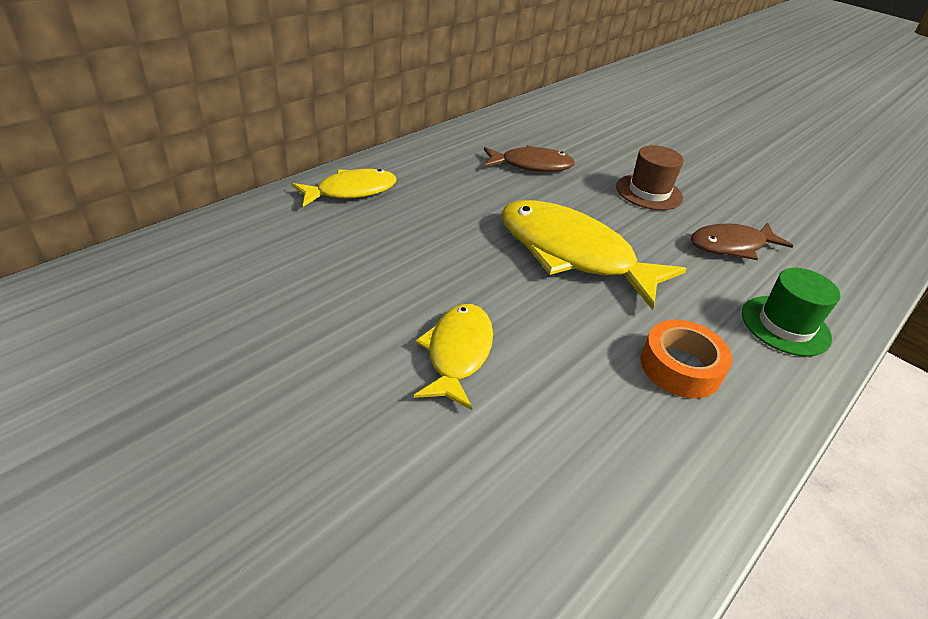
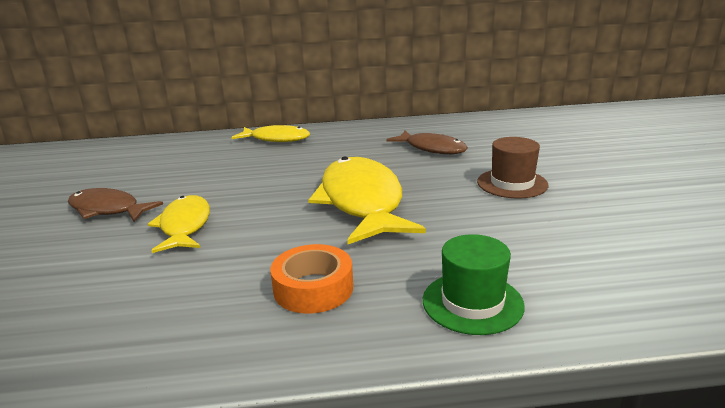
camera: 45 degrees right, 15 degrees down
yellow fish [414,304,493,410] -> yellow fish turned 60 degrees counterclockwise [148,195,210,253]
brown fish [691,223,793,260] -> brown fish moved to [68,188,163,222]

